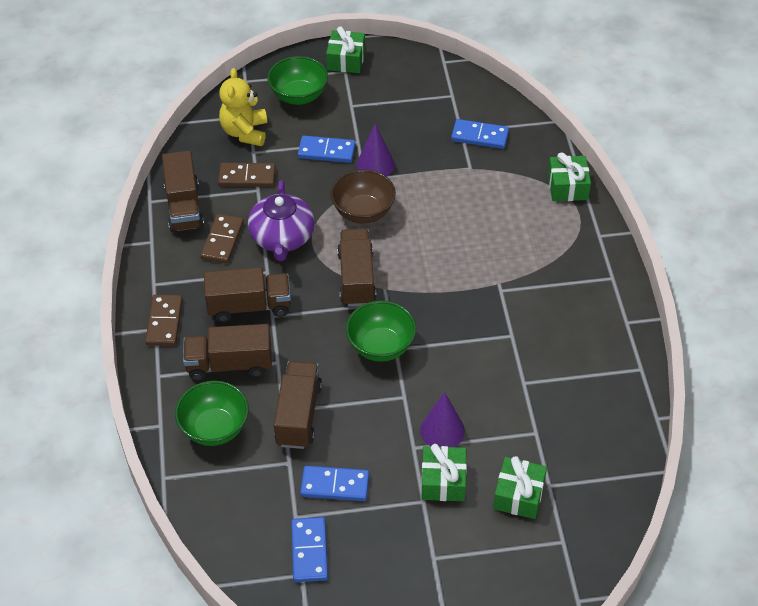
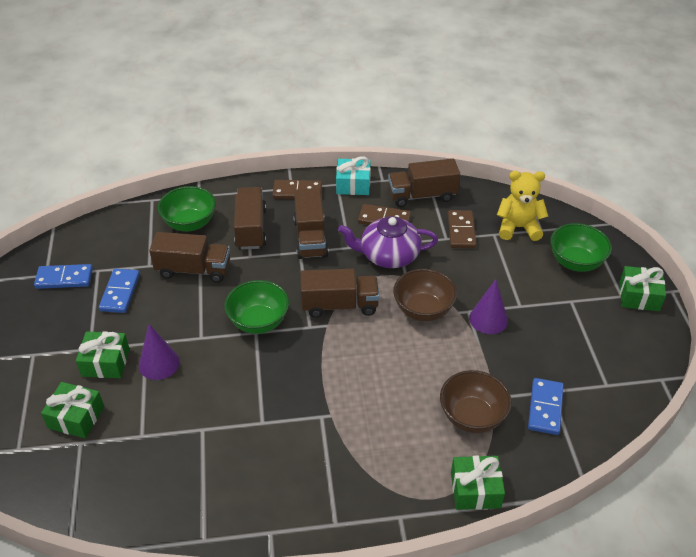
camera: 90 degrees right, 5 degrees down
blue domino [298,136,356,163] -> none
none -> turquoise gift [336,156,371,195]
none -> brown bowl [440,370,512,433]

